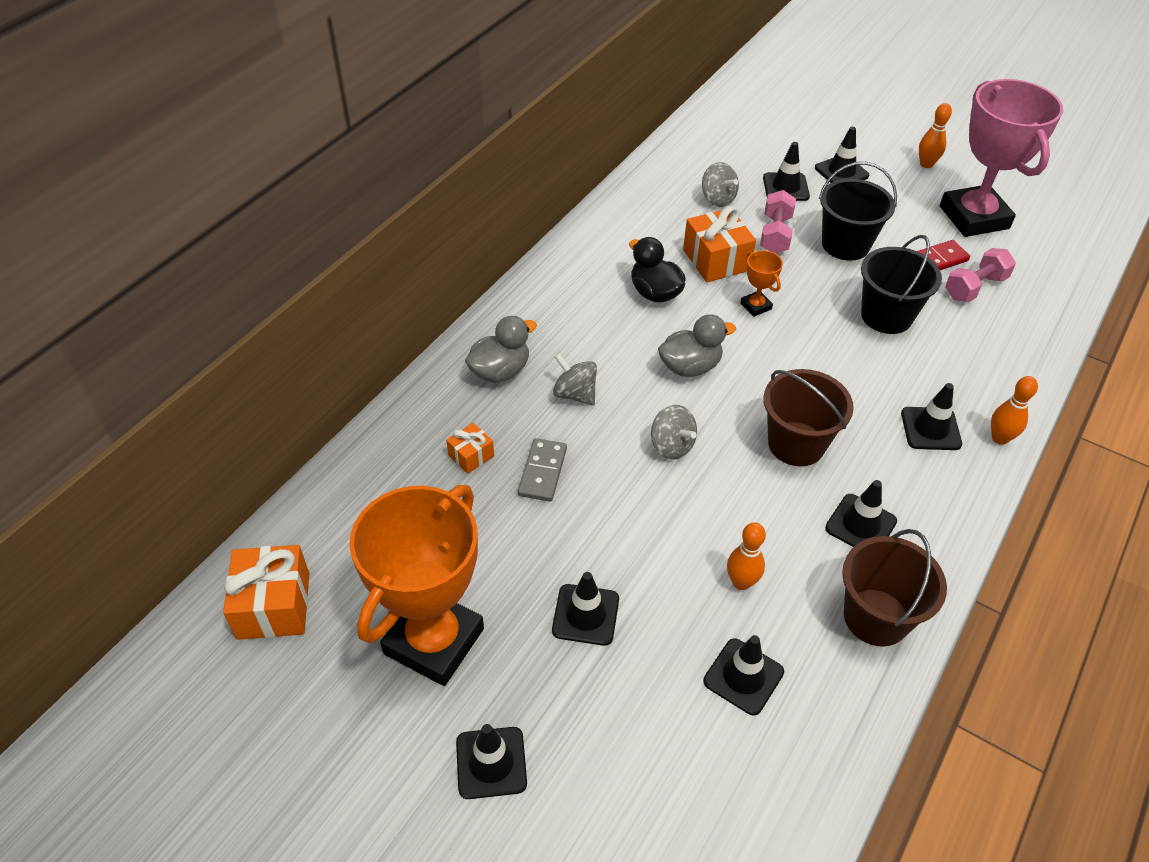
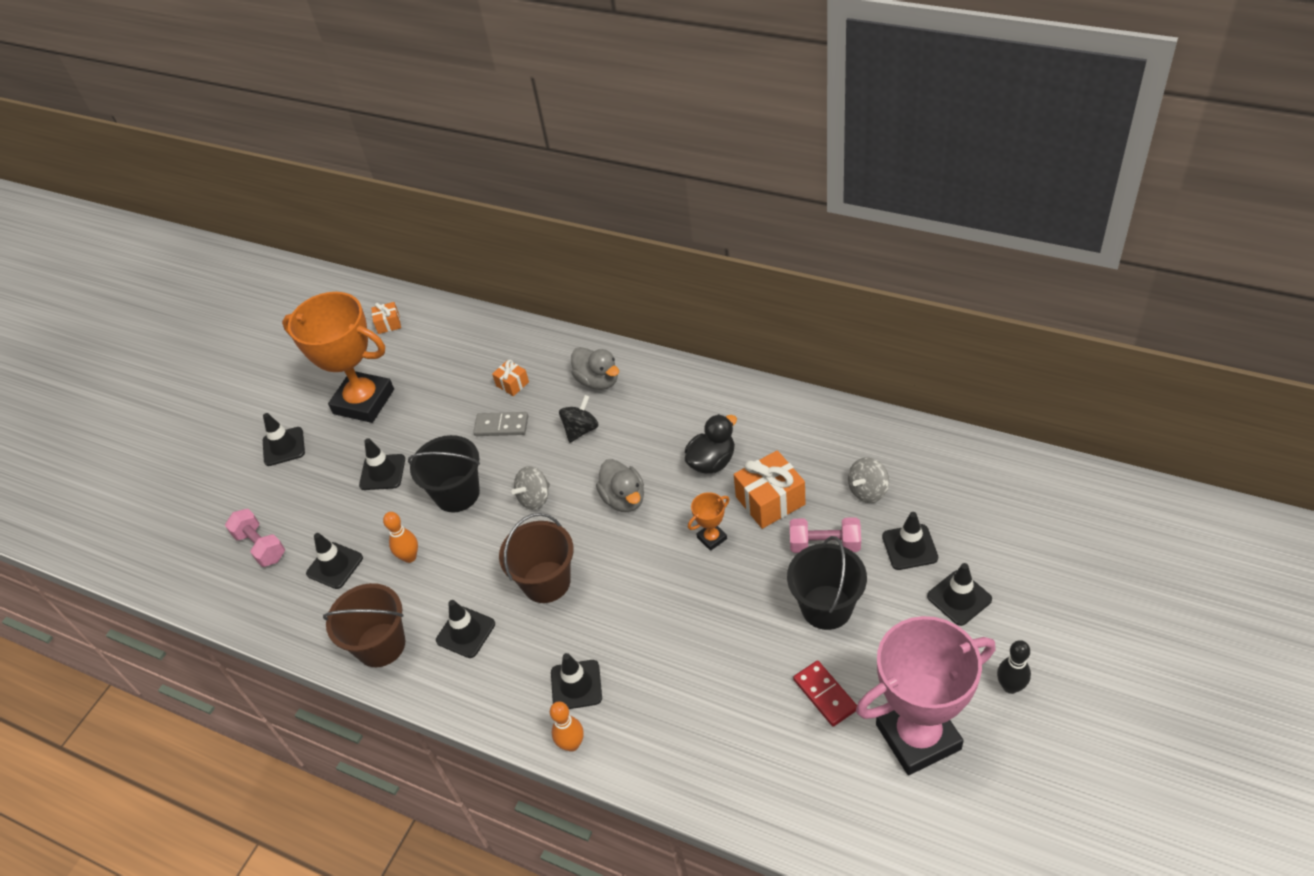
camera: 90 degrees right, 0 degrees up
orange gift [223,545,310,640] -> orange gift [371,302,401,334], size x0.54
grey spinning top [553,353,597,405] -> black spinning top [559,395,599,443]
black bucket [861,235,942,334] -> black bucket moved to [408,435,480,512]
orange bowling pin [919,103,952,168] -> black bowling pin [997,640,1031,694]
pink dumbbell [945,248,1016,302] -> pink dumbbell moved to [225,509,285,567]

